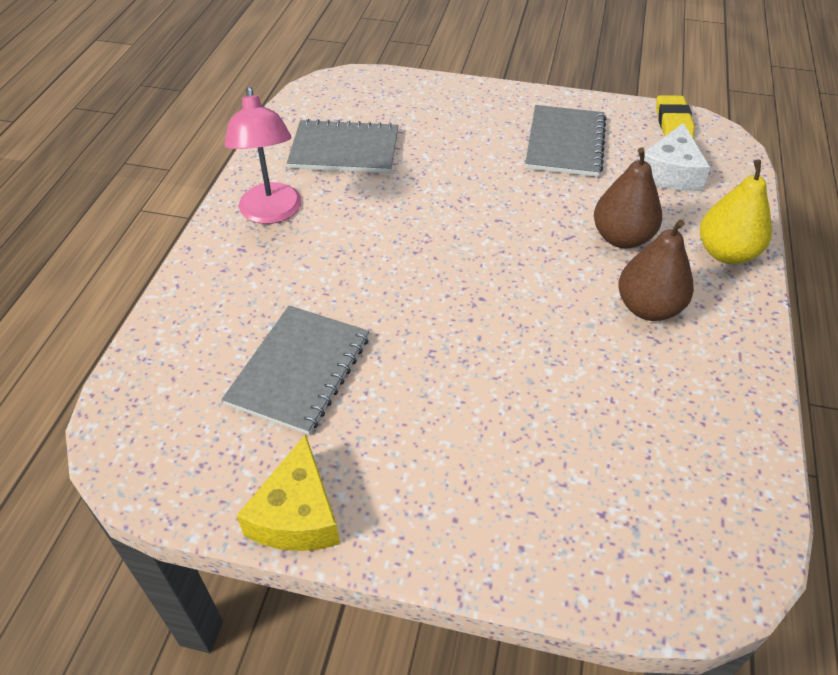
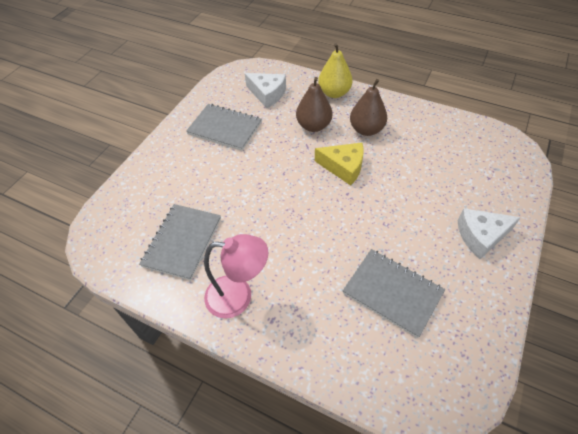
camera: 75 degrees left, 5 degrees up
yellow cheese [237,434,340,551] -> yellow cheese moved to [315,143,364,186]
yellow eraser [656,95,695,138] -> none
none -> white cheese [458,208,521,259]

